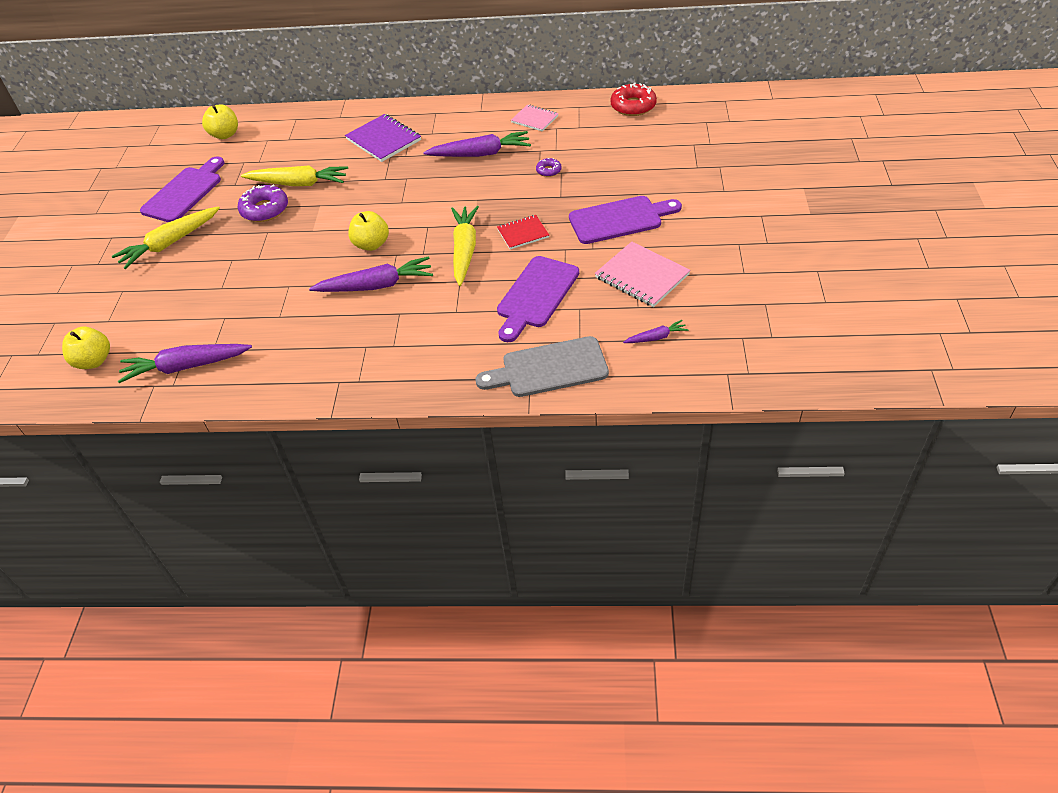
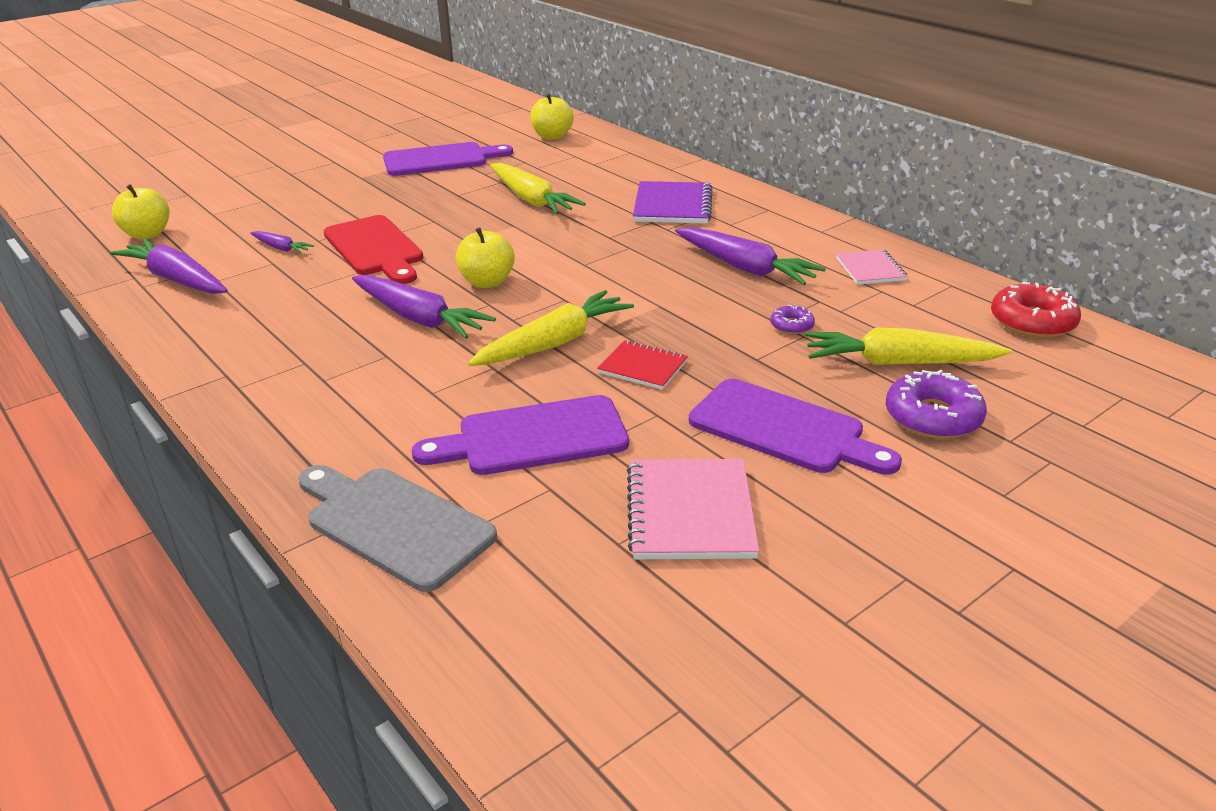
camera: 45 degrees right, 15 degrees down
yellow carrot [112,206,220,269] -> yellow carrot moved to [805,327,1012,365]
purple donut [237,184,288,222] -> purple donut moved to [886,370,987,439]
purple carrot [623,320,688,343] -> purple carrot moved to [250,231,314,254]
none -> red cutting board [324,215,423,284]

